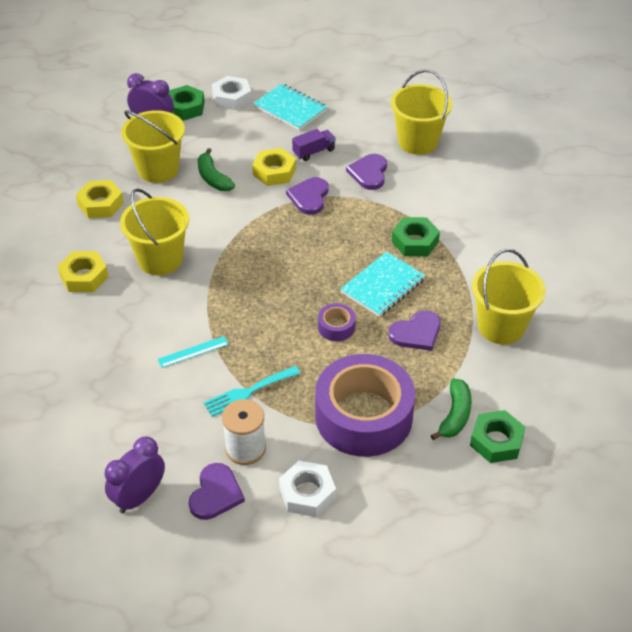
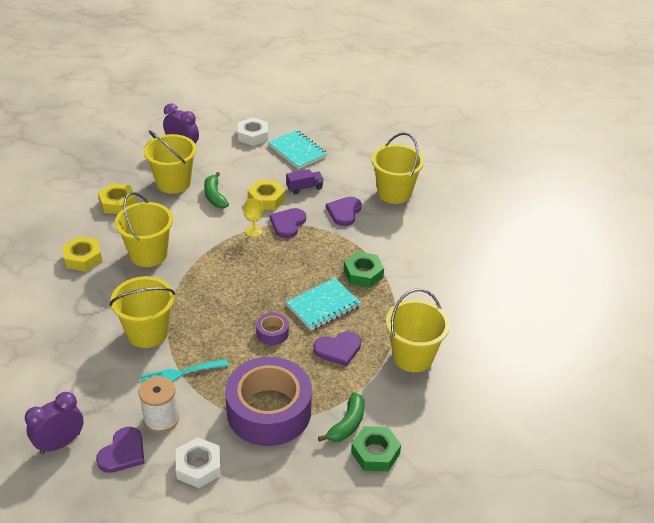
camera: 10 degrees right, 5 degrees down
turquoise ruler [158,336,229,368] -> yellow bucket [110,276,175,348]
green nut [169,85,205,121] -> none
none -> yellow goblet [243,198,263,237]

